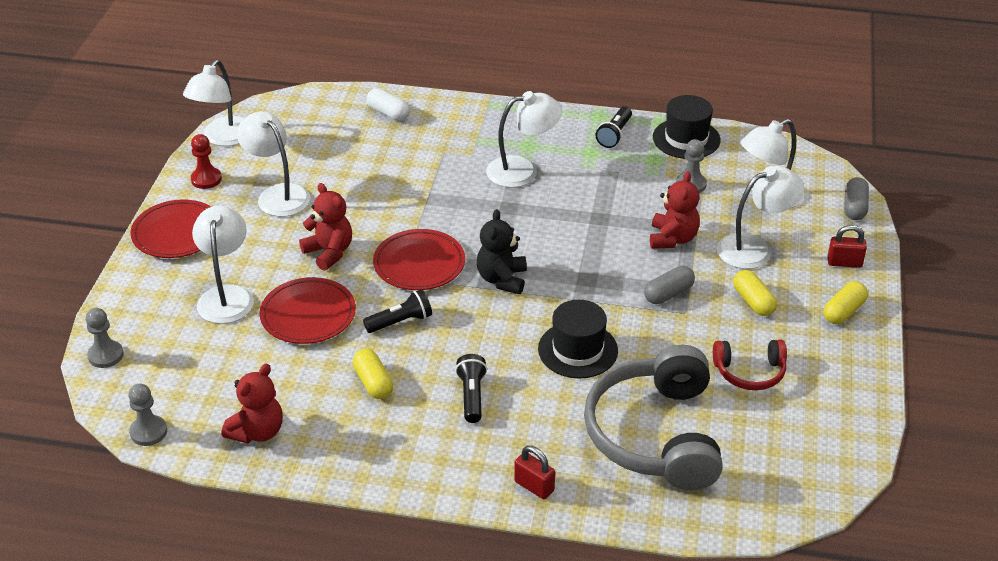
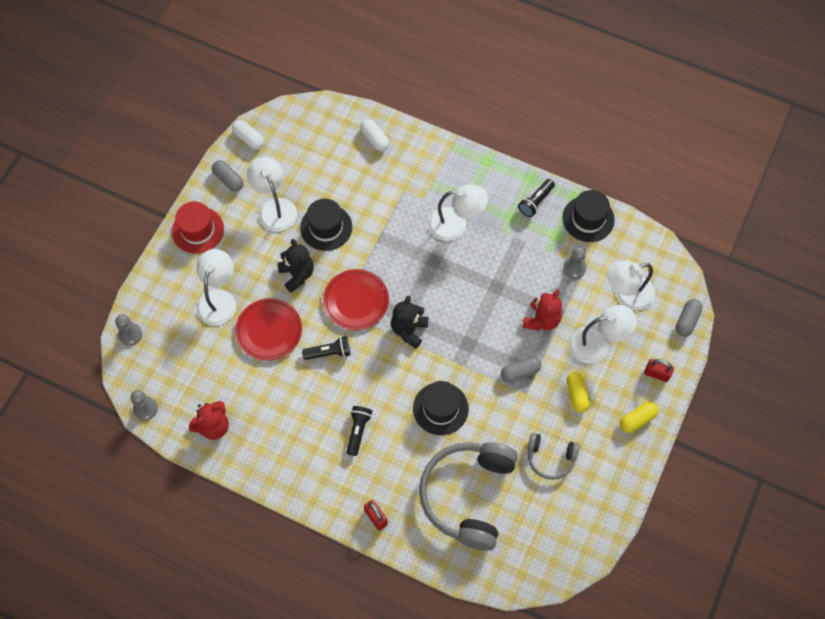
camera: 15 degrees right, 25 degrees up
red plate [130,199,211,258] -> red hat [172,201,224,254]
white lamp [183,60,244,146] -> white capsule [232,120,264,150]
red pawn [191,134,222,189] -> grey capsule [212,160,243,192]
red teddy bear [299,183,352,271] -> black teddy bear [277,239,314,293]
yellow capsule [353,349,393,399] -> none
red headphones [713,339,787,390] -> grey headphones [528,433,579,480]
none -> black hat [300,199,352,251]

